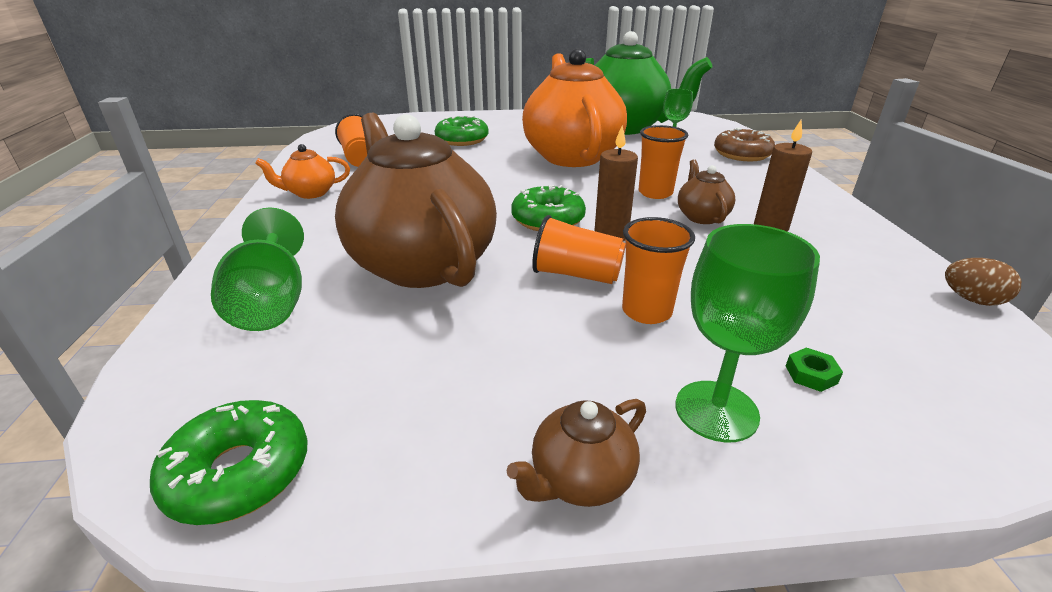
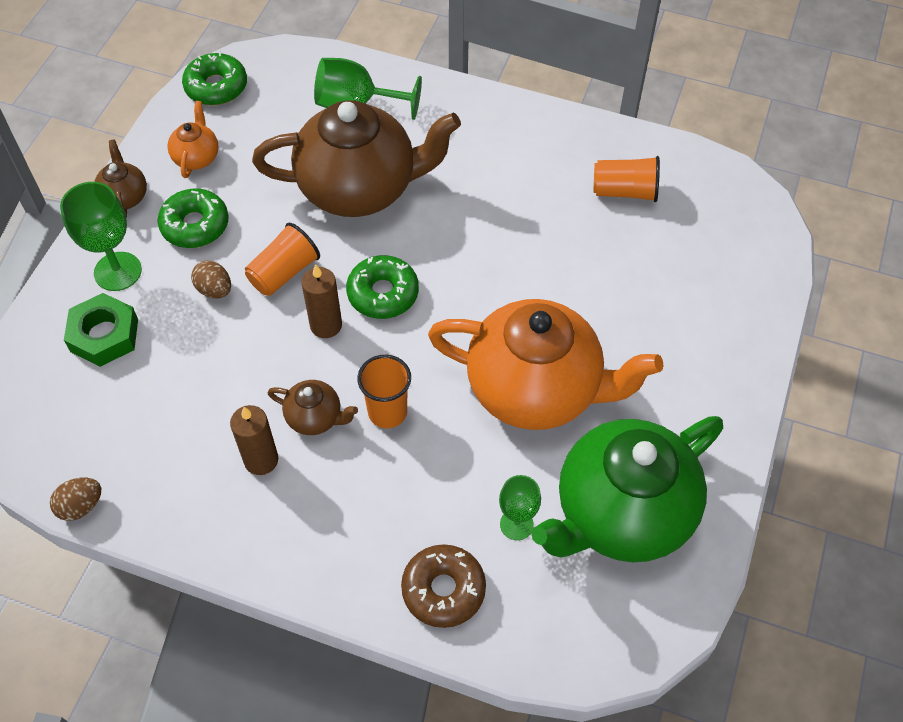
camera: 115 degrees right, 25 degrees up
orange teapot [255,144,350,199] -> orange teapot moved to [167,101,218,178]
green donut [435,115,488,146] -> green donut moved to [158,188,229,248]
orange cup [622,217,695,324] -> brown egg [191,261,231,299]
green nut [786,348,843,392] -> green nut [64,293,138,367], size x2.28

